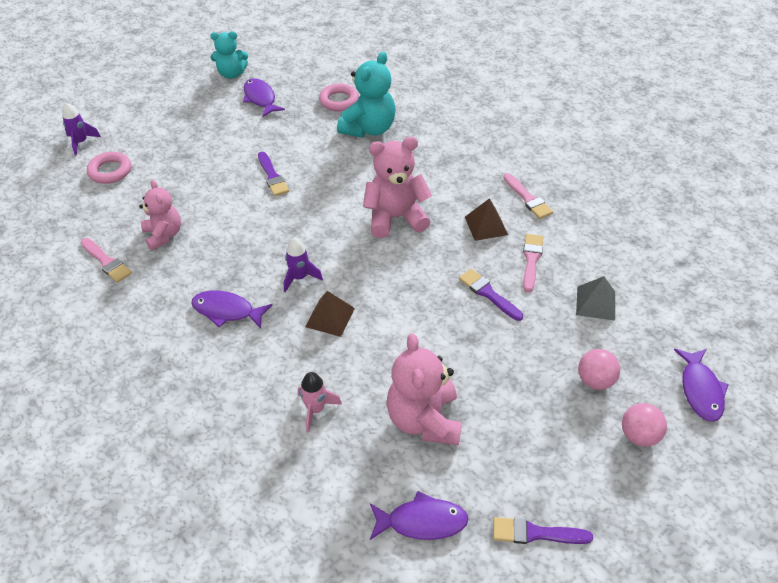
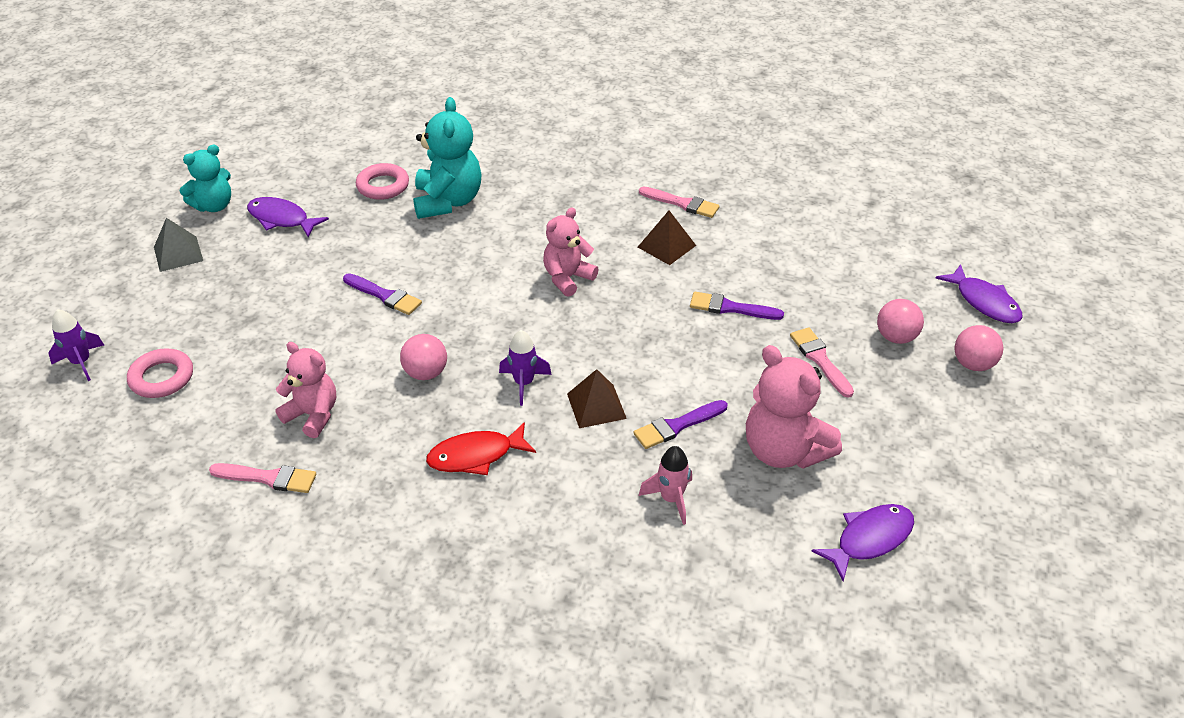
camera: 35 degrees left, 5 degrees down
purple fish [191,291,272,329] -> red fish [426,422,536,475]
pink teddy bear [363,137,432,238] -> pink teddy bear [543,208,599,297], size x0.66
purple brush [493,517,593,544] -> purple brush moved to [633,400,728,449]
pink brush [523,234,543,292] -> pink brush moved to [790,327,854,398]
grey pyramid [576,276,615,321] -> grey pyramid moved to [154,218,203,272]
none -> pink ball [400,334,447,380]

